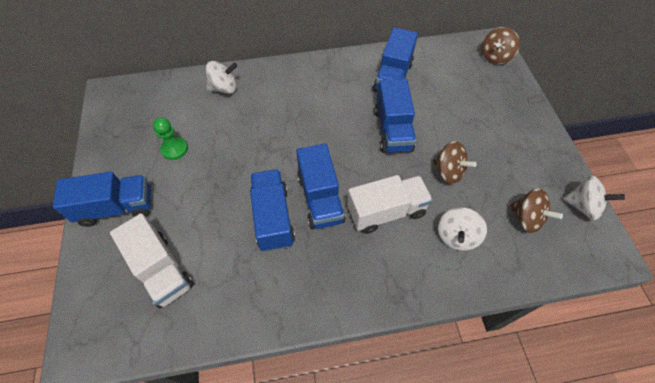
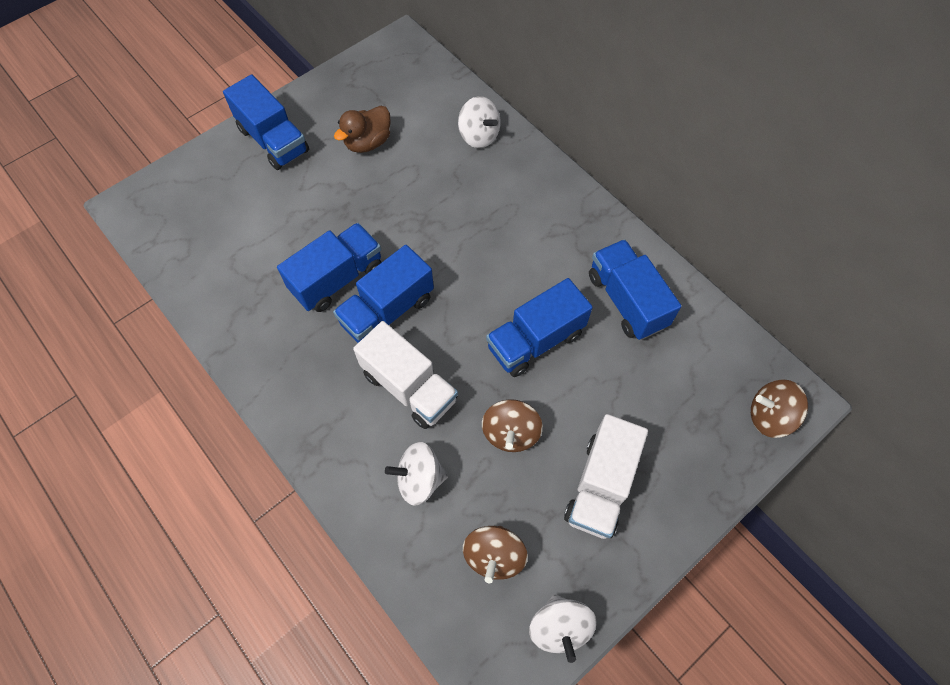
camera: 60 degrees right, 5 degrees up
white truck [110,213,194,308] -> white truck moved to [564,414,648,539]
green pawn [153,117,188,160] -> brown duck [334,106,391,153]
blue truck [373,27,418,92] -> blue truck turned 75 degrees clockwise [589,239,681,340]

